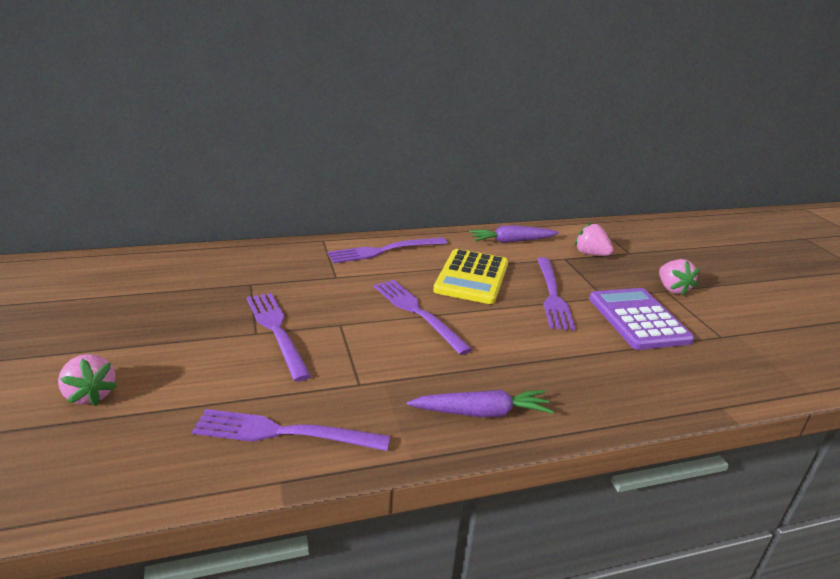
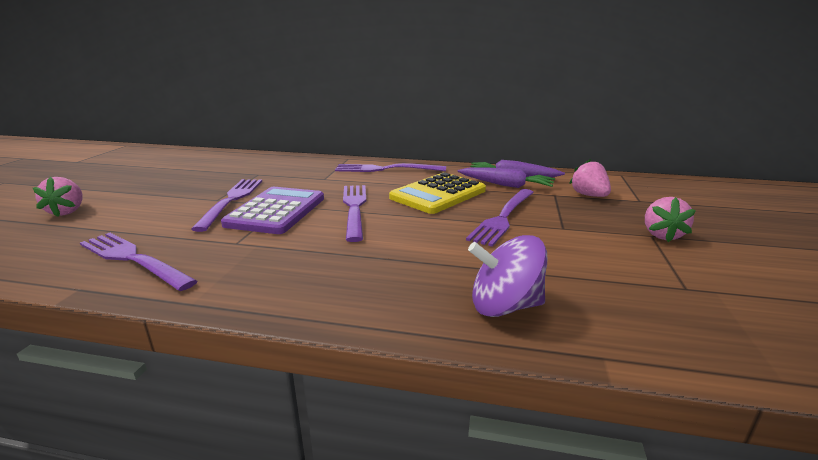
camera: 30 degrees right, 5 degrees down
purple carrot [407,390,554,417] -> purple carrot moved to [457,167,555,188]
purple calculator [589,288,694,350] -> purple calculator moved to [221,187,324,234]
none -> purple spinning top [468,235,547,317]

